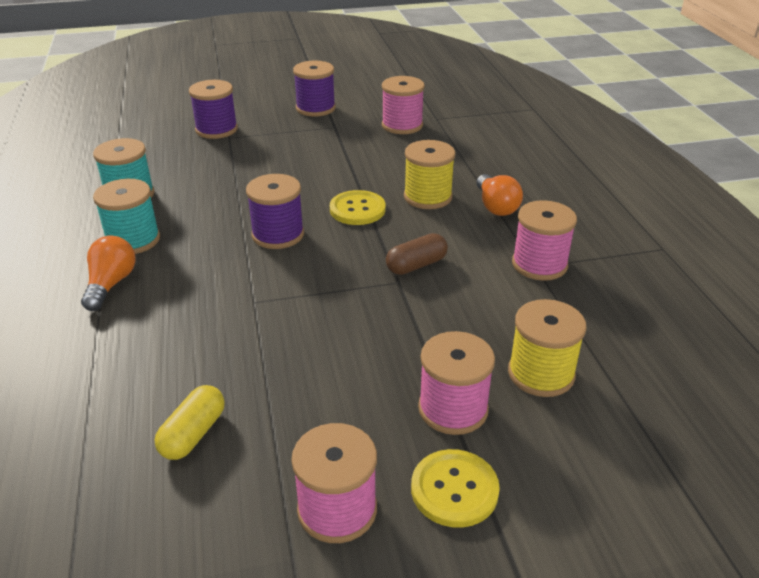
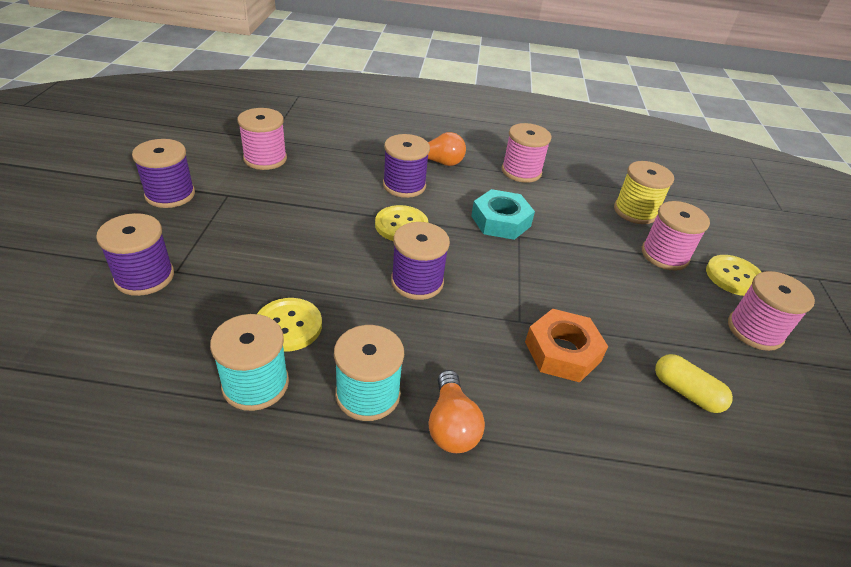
camera: 75 degrees left, 5 degrees up
orange light bulb [81,236,135,311] -> orange light bulb turned 120 degrees counterclockwise [428,370,485,453]
brown capsule [386,233,448,275] -> turquoise nut [471,189,535,240]
yellow spool [404,140,455,209] -> purple spool [383,134,430,198]
none -> yellow button [257,298,322,352]
none -> orange nut [525,309,608,382]

